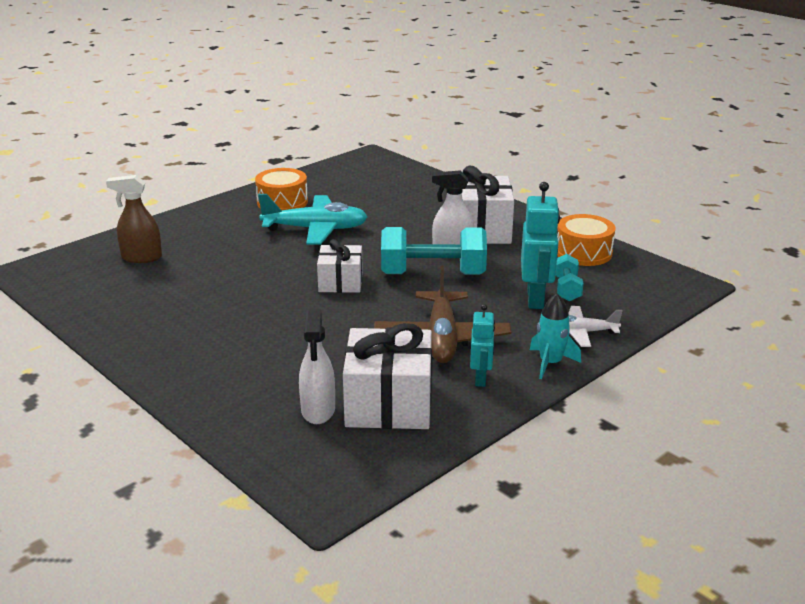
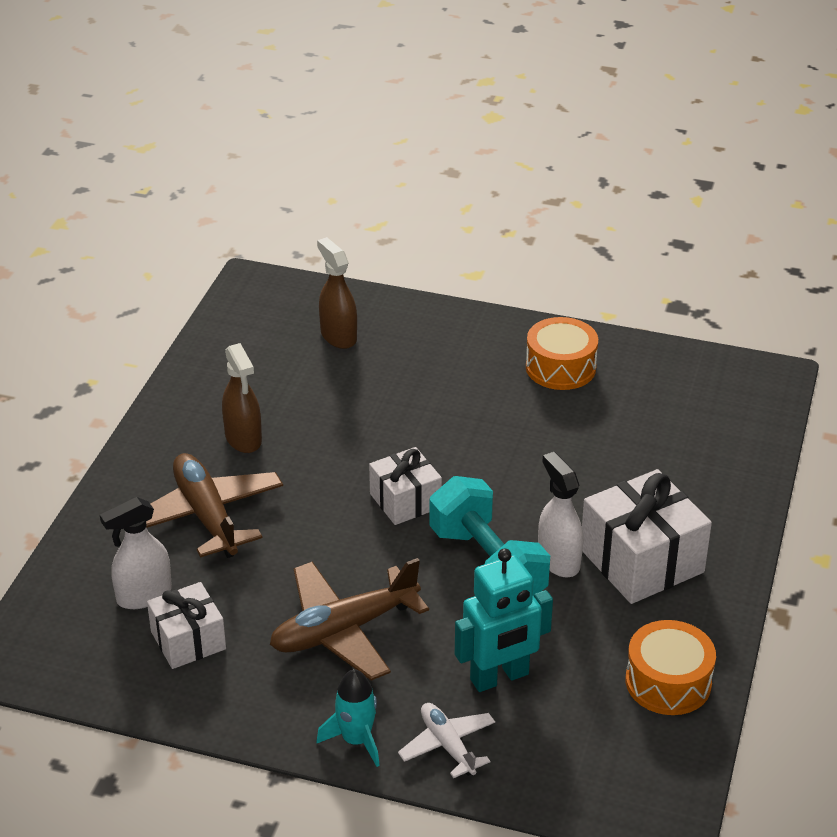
camera: 60 degrees right, 10 degrees up
turquoise plane [258,194,368,245] -> none
white gift [343,323,432,429] -> white gift [147,582,226,669], size x0.61
turquoise robot [470,304,495,387] -> none
turquoise dumbbell [556,254,584,302] -> none
none -> brown plane [146,453,283,558]
none -> brown spray bottle [222,343,262,453]

